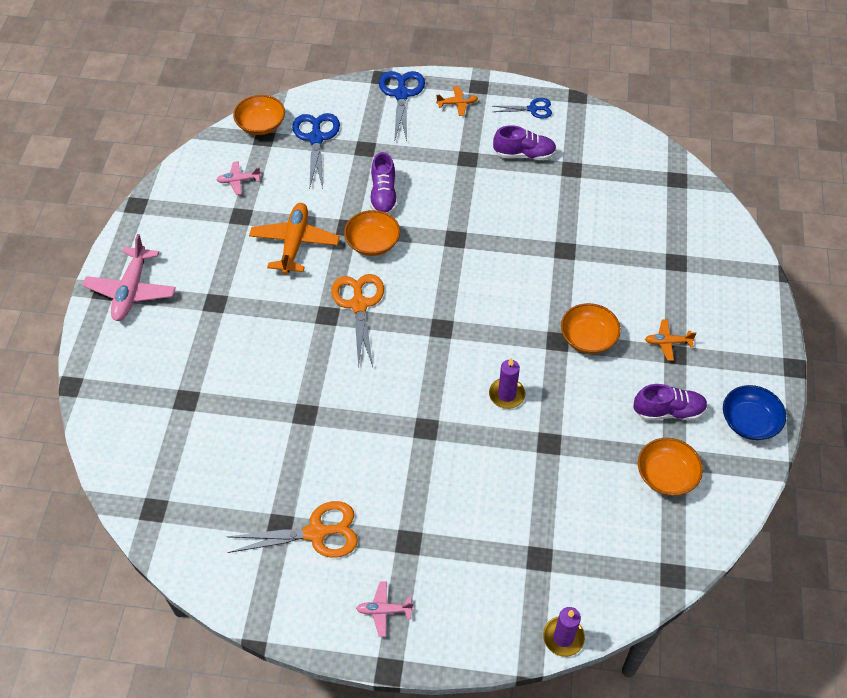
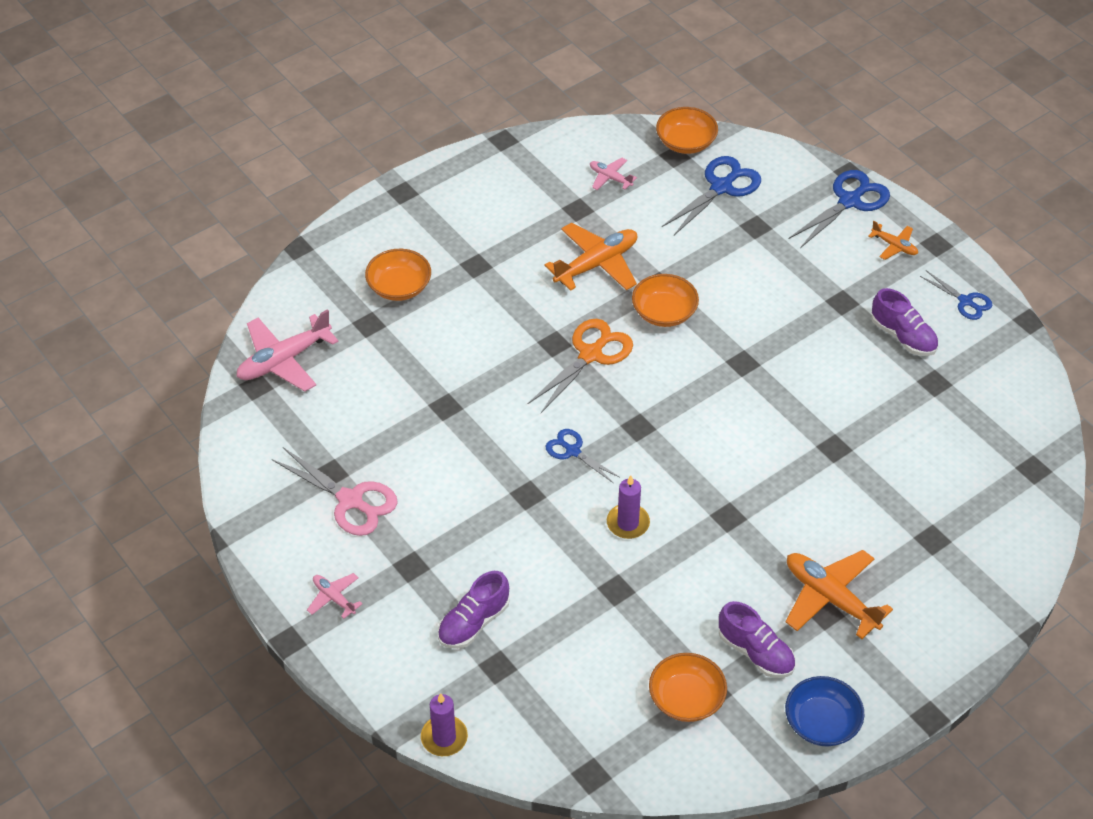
camera: 45 degrees right, 5 degrees down
pink plane [82,234,176,321] -> pink plane moved to [236,309,339,392]
orange scissors [227,501,358,558] -> pink scissors [272,447,398,536]
purple shoe [370,152,398,214] -> purple shoe moved to [438,571,509,649]
orange bowl [561,303,621,354] -> orange bowl moved to [365,249,431,301]
orange plane [645,320,697,361] -> orange plane [786,550,893,639], size x1.94
none -> blue scissors [546,429,619,483]

